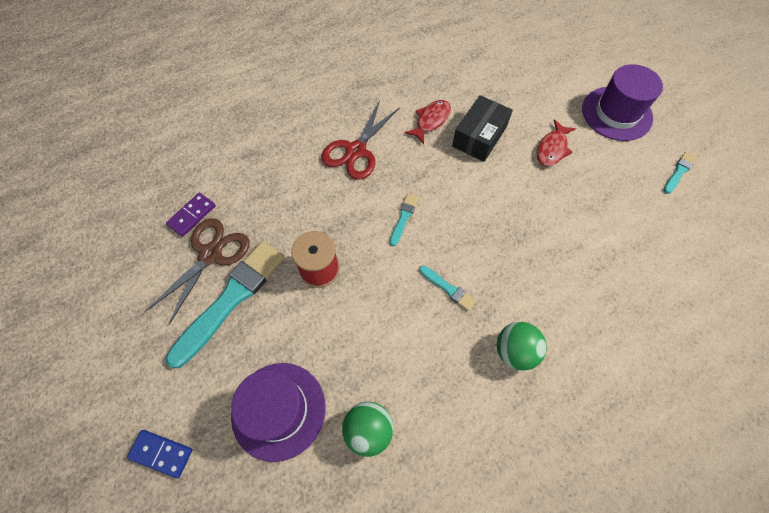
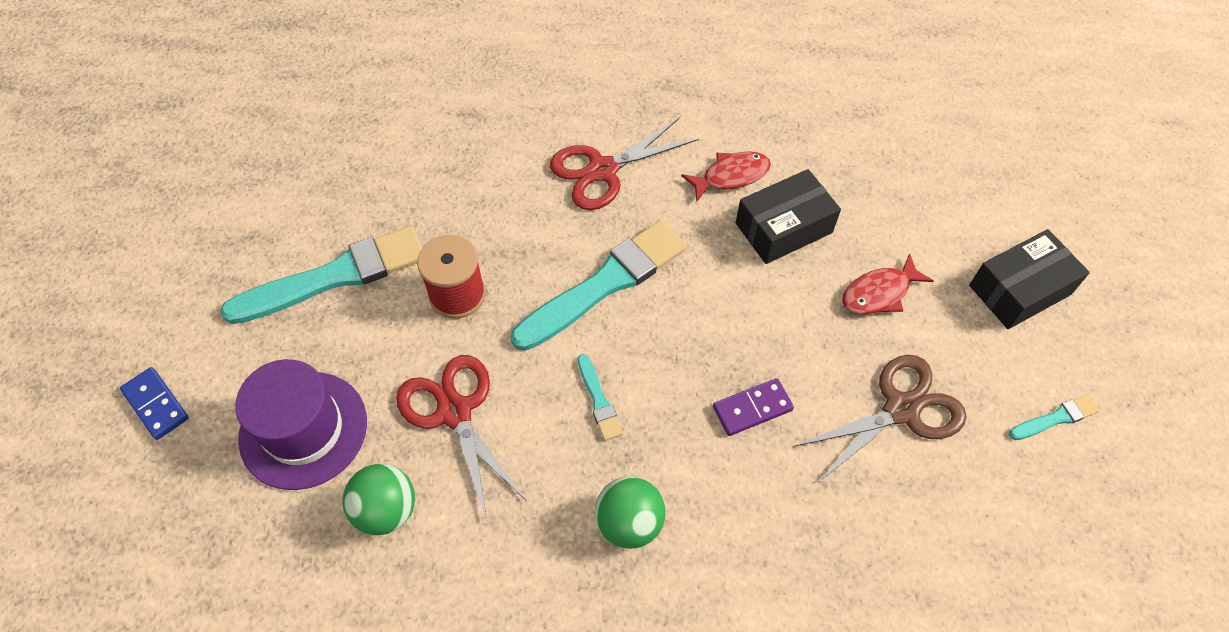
camera: 30 degrees right, 5 degrees down
brown scissors [146,218,250,325] -> brown scissors moved to [793,355,967,482]
purple domino [166,193,216,237] -> purple domino moved to [713,378,794,436]
turquoise brush [390,194,419,246] -> turquoise brush [511,220,687,351], size x2.25
purple hat [582,64,663,141] -> black box [969,229,1090,329]
none -> red scissors [396,355,527,520]

